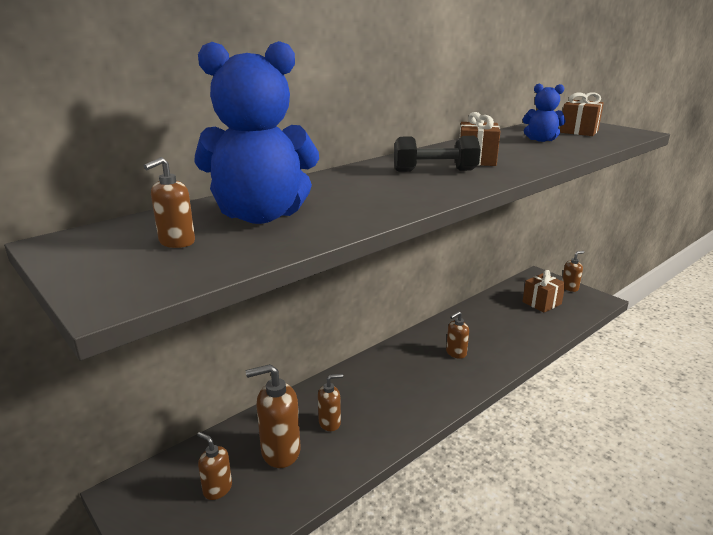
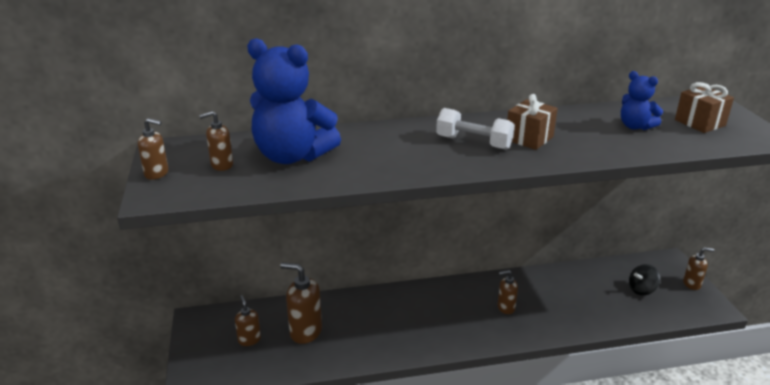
camera: 30 degrees right, 5 degrees up
brown soap dispenser [318,374,343,431] -> brown soap dispenser moved to [138,118,168,180]
black dumbbell [394,136,481,172] -> white dumbbell [436,108,515,150]
brown gift [522,270,566,313] -> black spinning top [629,264,660,295]

